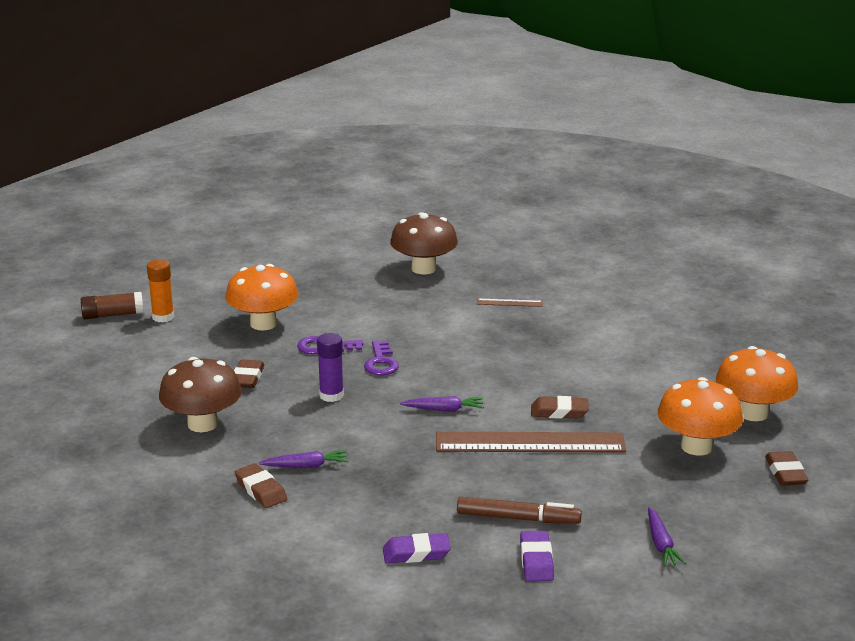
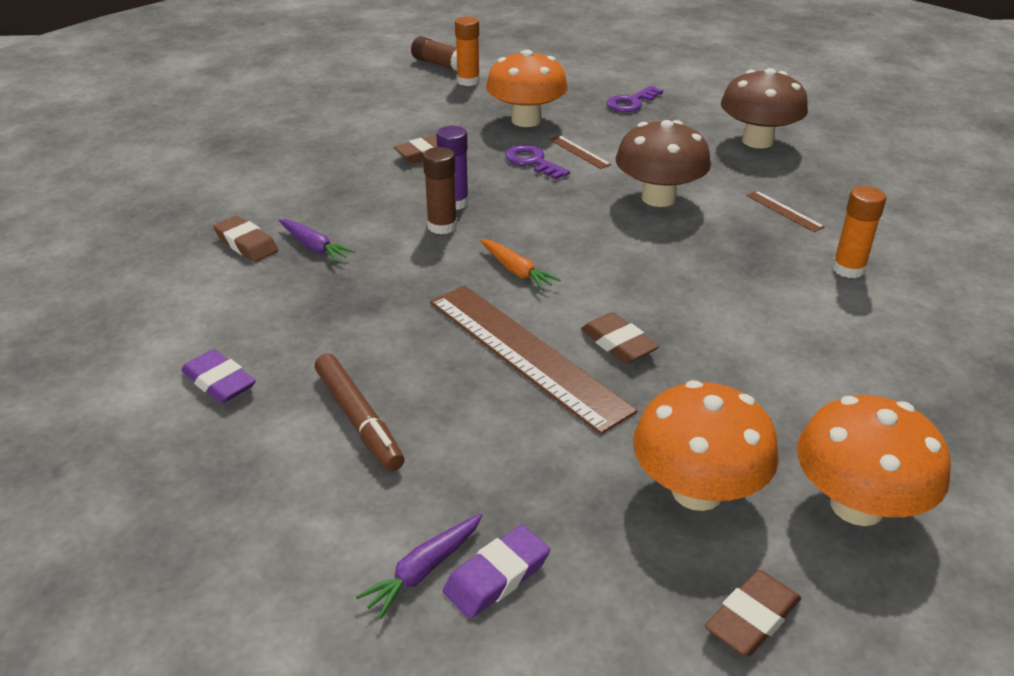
camera: 50 degrees right, 10 degrees up
brown mushroom [159,357,242,432] -> brown mushroom moved to [616,120,711,207]
brown eraser [235,463,287,508] -> brown eraser turned 60 degrees counterclockwise [213,216,278,262]
purple key [364,340,399,375] -> purple key moved to [607,86,663,112]
purple carrot [400,396,484,411] -> orange carrot [480,239,561,290]
purple eraser [520,531,554,581] -> purple eraser moved to [443,525,550,619]
none -> brown glue stick [423,147,457,234]
none -> brown ruler [549,135,612,169]
none -> orange glue stick [832,186,886,278]

